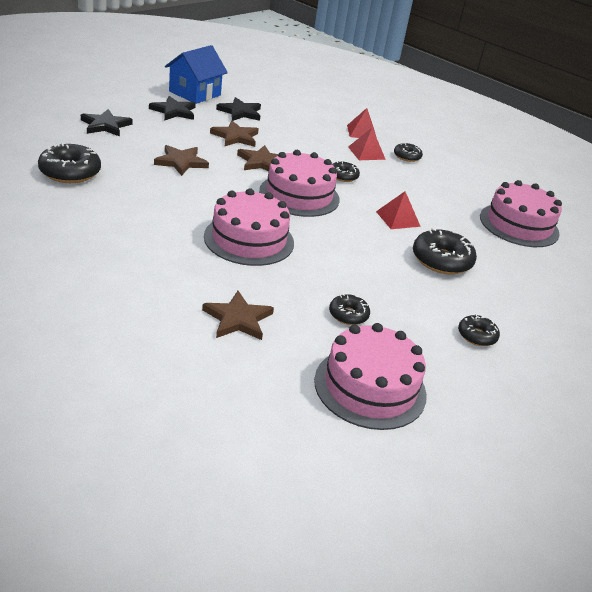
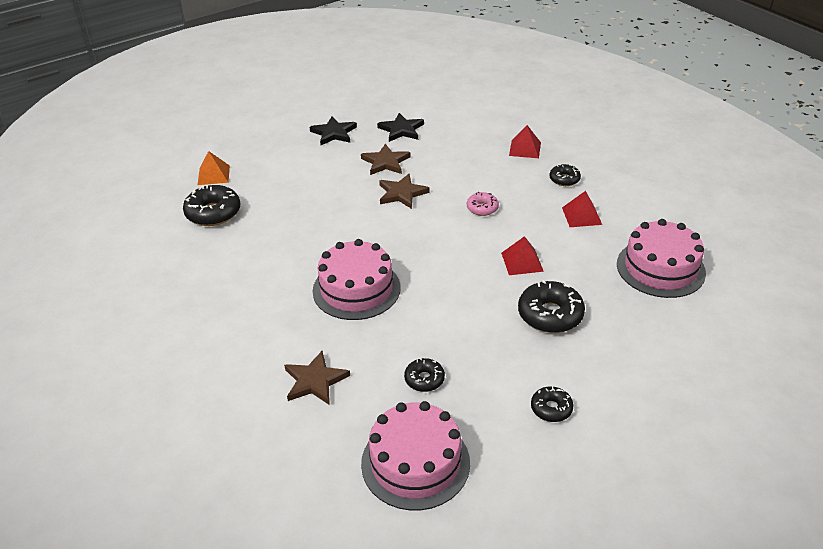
camera: 20 degrees right, 5 degrees up
black star [81,109,132,136] -> none
brown star [154,145,209,176] -> none
blue house [165,45,228,104] -> none
pink cake [259,150,340,217] -> none
black donut [332,161,360,182] -> pink donut [467,192,499,216]
red pyramid [348,128,386,160] -> red pyramid moved to [562,191,602,227]
none -> orange pyramid [197,151,230,185]

